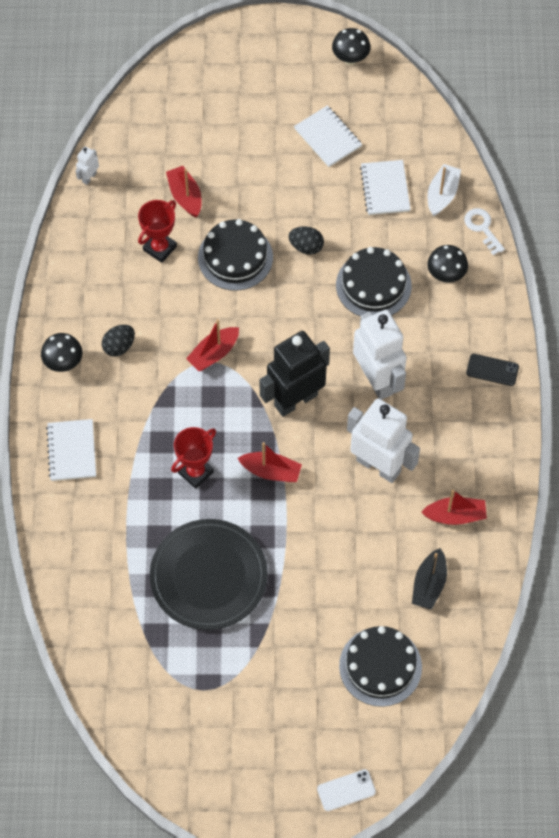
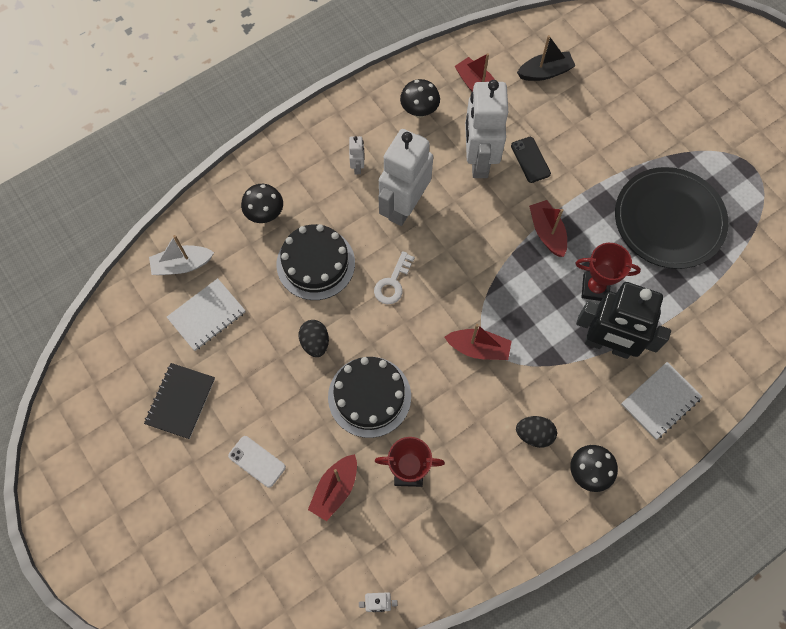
camera: 125 degrees left, 5 degrees up
black robot [259,331,330,417] -> black robot moved to [576,282,671,359]
white notebook [294,106,362,167] -> black notebook [144,363,215,439]
white phone [317,769,376,811] -> white phone moved to [228,436,286,488]
black mushroom [332,28,371,65] -> black mushroom moved to [400,79,440,118]
black cake [339,626,422,707] -> none
white key [464,208,505,255] -> white key moved to [374,251,415,304]
black phone [466,354,519,386] -> black phone moved to [511,137,551,183]
none -> white robot [349,136,364,174]

